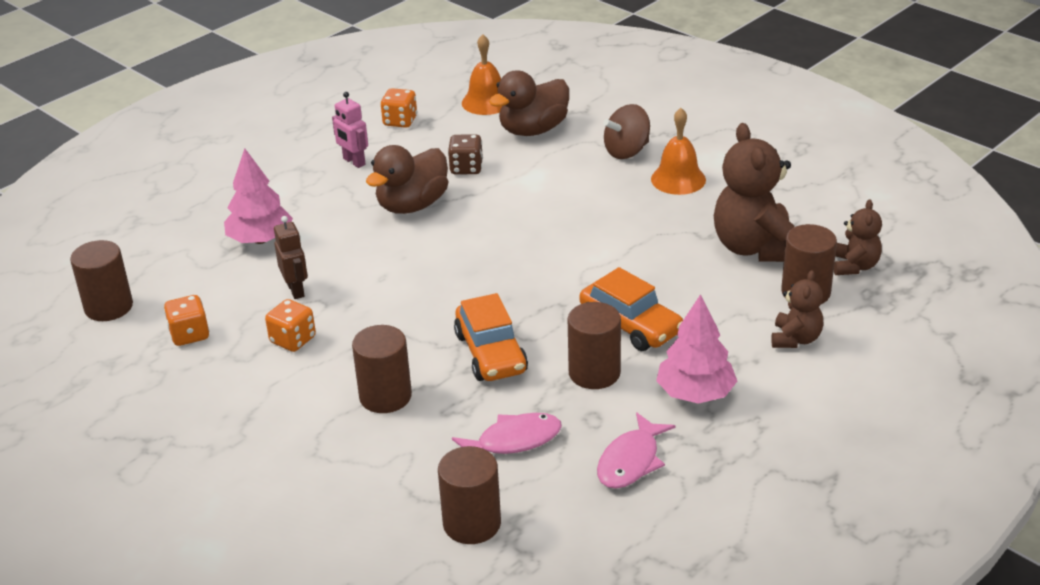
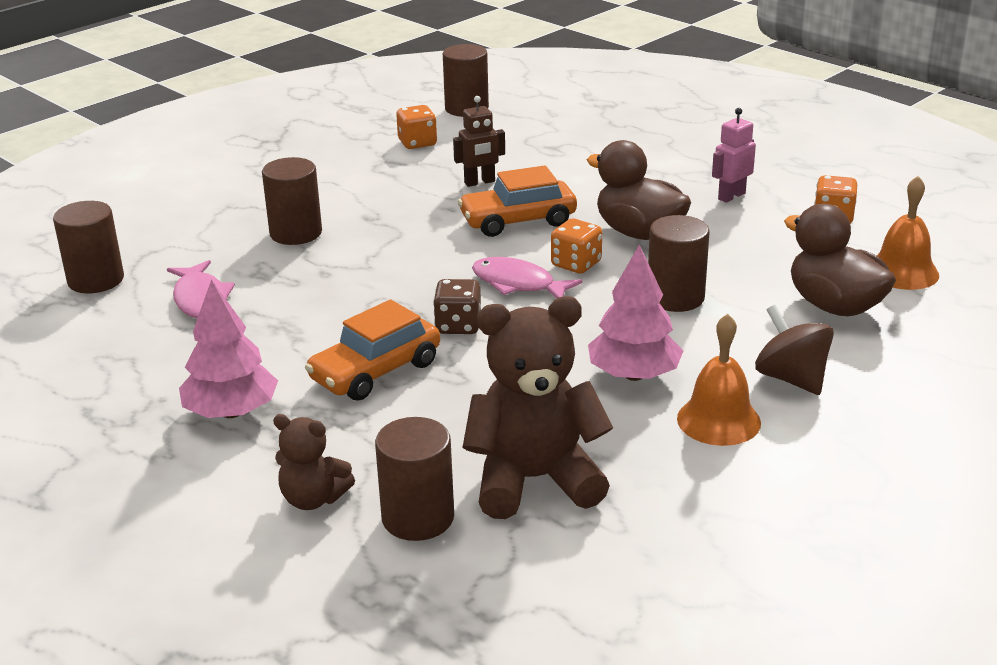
camera: 90 degrees right, 5 degrees down
pink tree [224,148,293,244] -> pink tree moved to [588,244,683,381]
orange dice [265,299,316,352] -> orange dice moved to [551,219,602,274]
brown dice [448,135,483,174] -> brown dice moved to [433,279,481,334]
orange car [454,293,528,381] -> orange car moved to [458,165,577,237]
brown cylinder [568,302,621,389] -> brown cylinder moved to [648,215,710,312]
pink fish [597,412,675,489] -> pink fish moved to [472,257,583,298]
brown teddy bear [834,200,882,275] -> none

